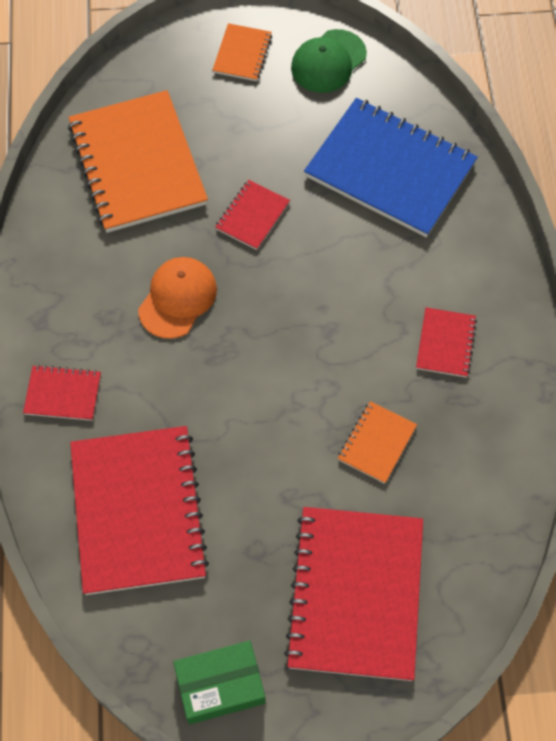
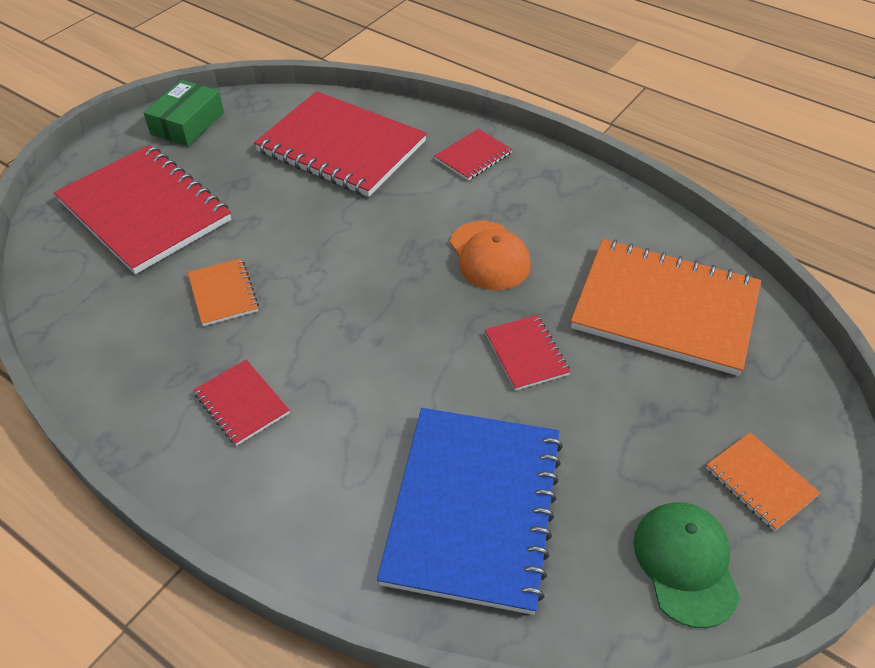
camera: 130 degrees right, 15 degrees down
blue notebook [304,98,478,237] -> blue notebook turned 60 degrees counterclockwise [377,408,563,615]

